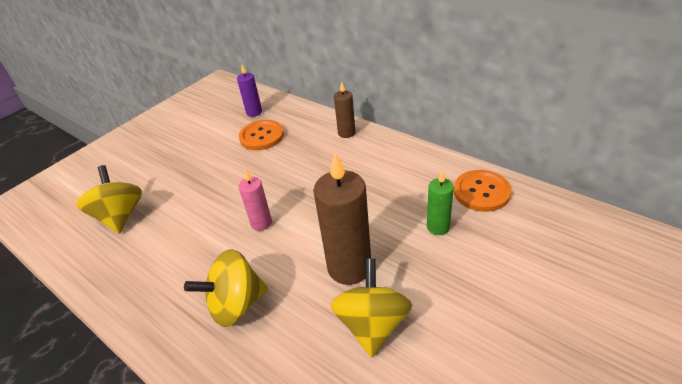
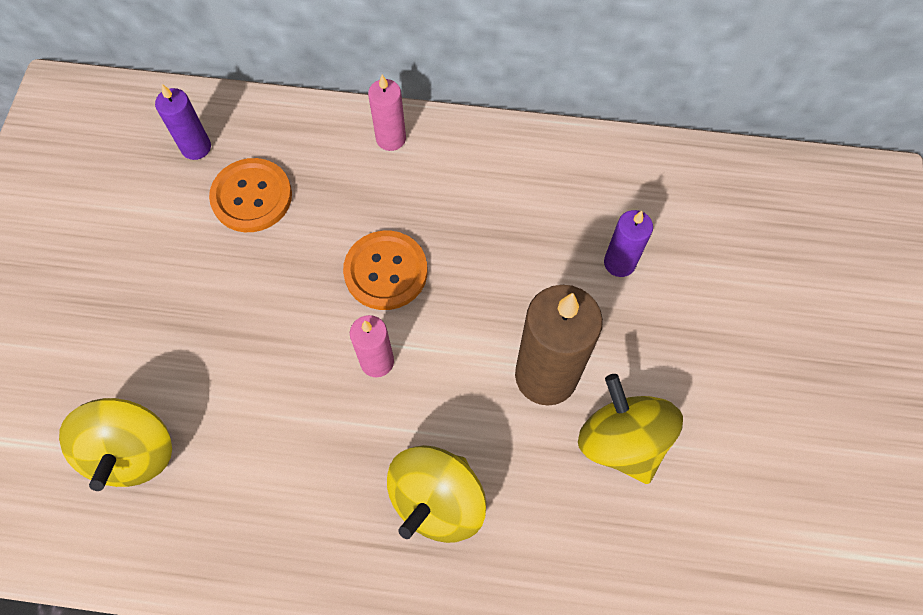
camera: 35 degrees left, 25 degrees up
yellow spinning top [76,165,142,234] -> yellow spinning top turned 135 degrees counterclockwise [59,398,172,491]
brown candle [334,81,356,138] -> pink candle [368,75,406,151]
green candle [427,170,454,235] -> purple candle [604,210,653,277]
orange button [454,170,511,212] -> orange button moved to [343,231,427,310]

